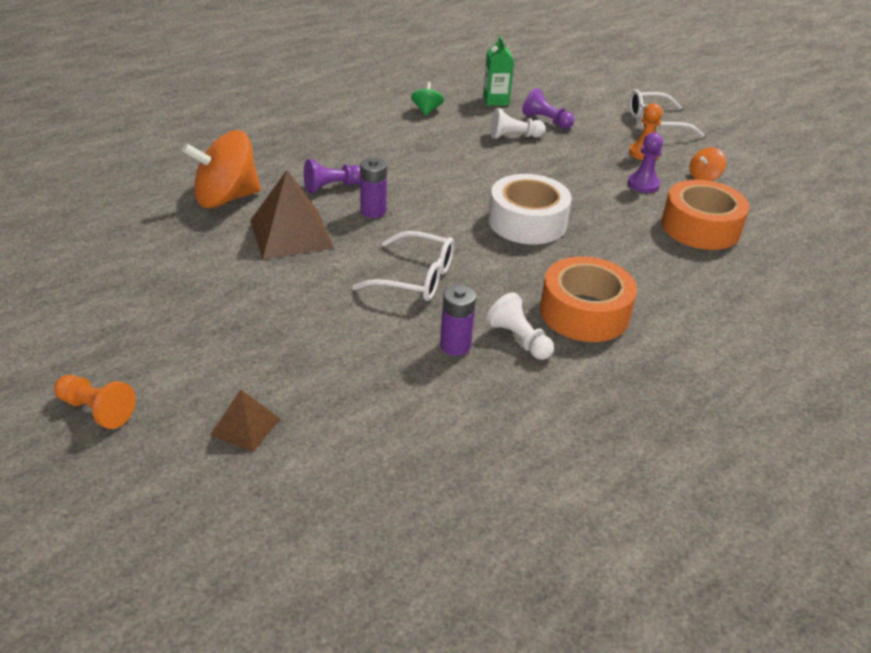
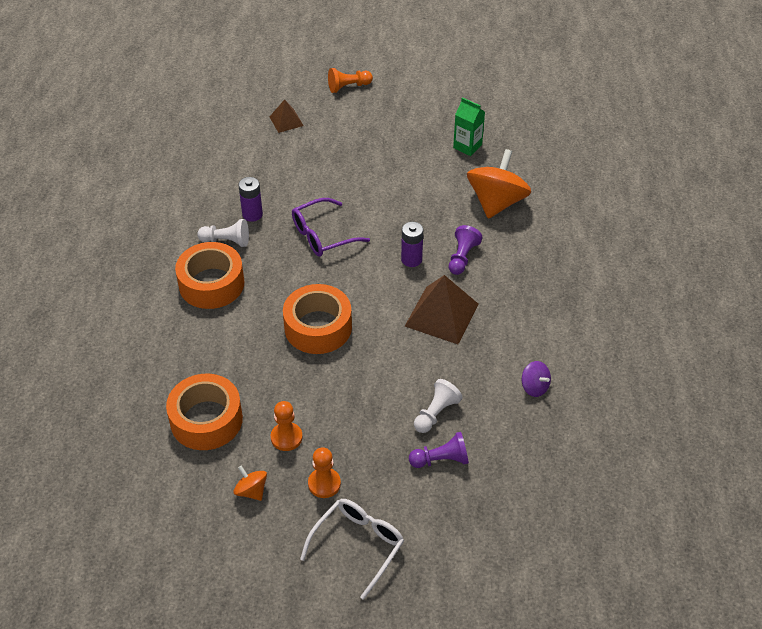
camera: 135 degrees right, 10 degrees up
brown pyramid [250,170,334,259] -> brown pyramid moved to [405,275,479,344]
white glasses [352,231,454,301] -> purple glasses [292,198,370,257]
green spinning top [411,82,444,115] -> purple spinning top [522,361,551,397]
green carton [483,36,514,106] -> green carton moved to [453,97,485,156]
white tape [488,174,572,244] -> orange tape [283,284,352,354]
purple pawn [628,133,663,193] -> orange pawn [271,401,303,451]
orange spinning top [689,147,726,181] -> orange spinning top turned 45 degrees counterclockwise [234,465,267,501]

